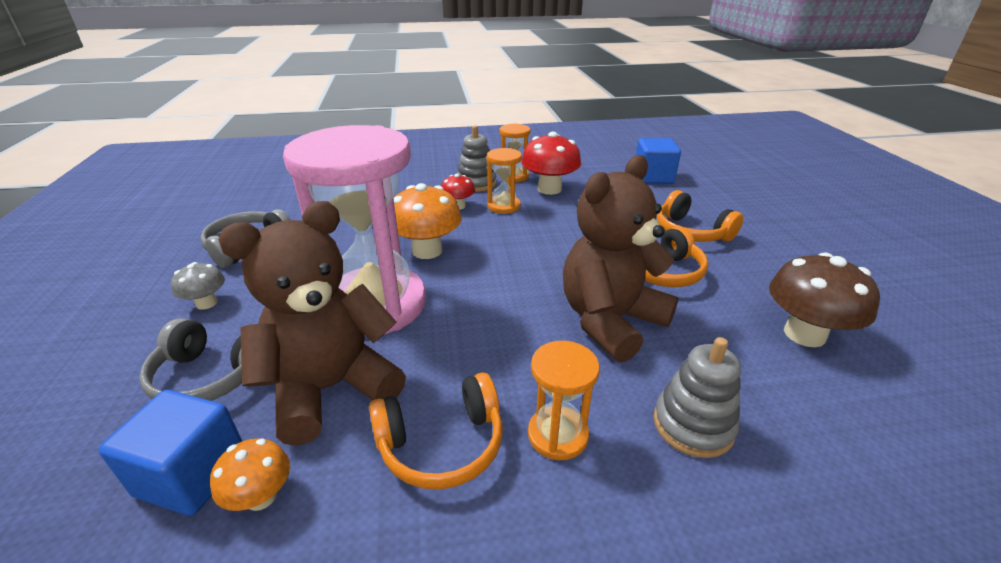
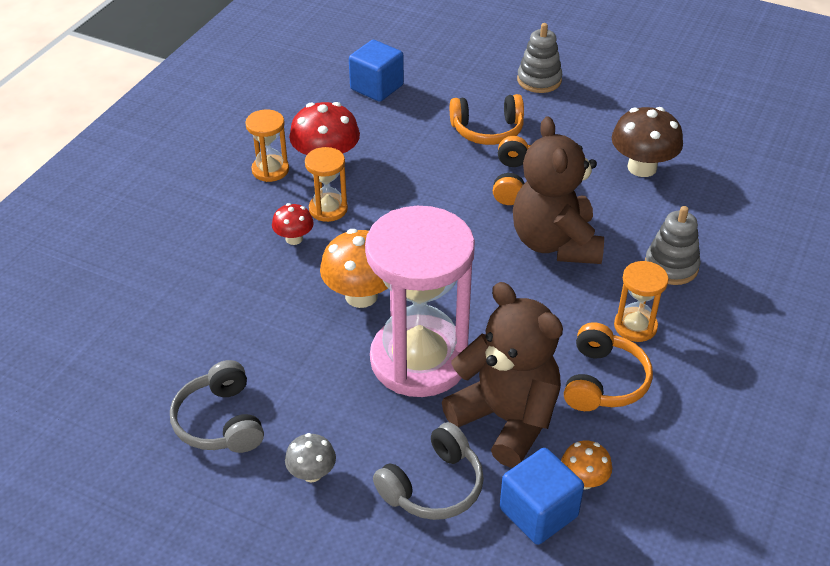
camera: 55 degrees left, 10 degrees up
brown teddy bear [218,201,406,446] -> brown teddy bear turned 135 degrees clockwise [442,282,563,468]
grey stacking toy [457,125,496,192] -> grey stacking toy moved to [517,23,562,93]

